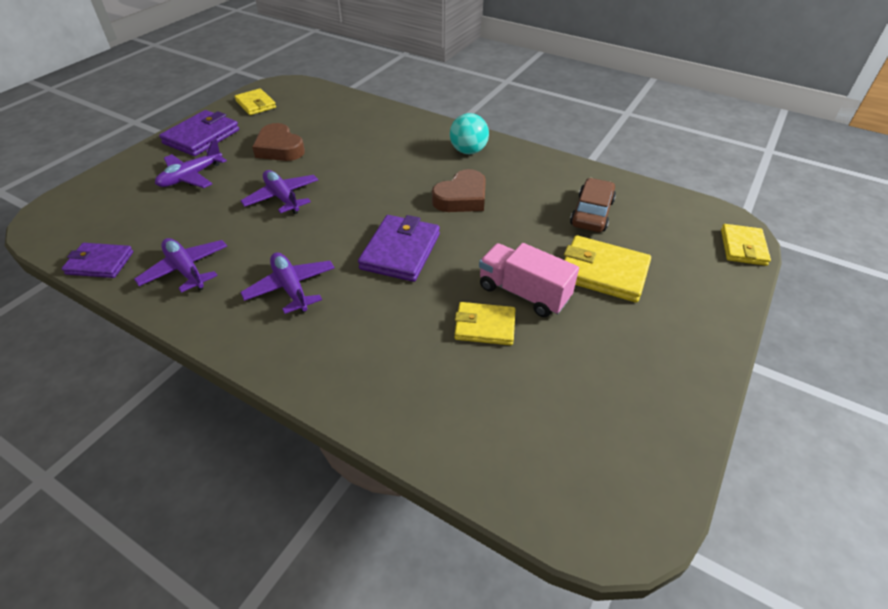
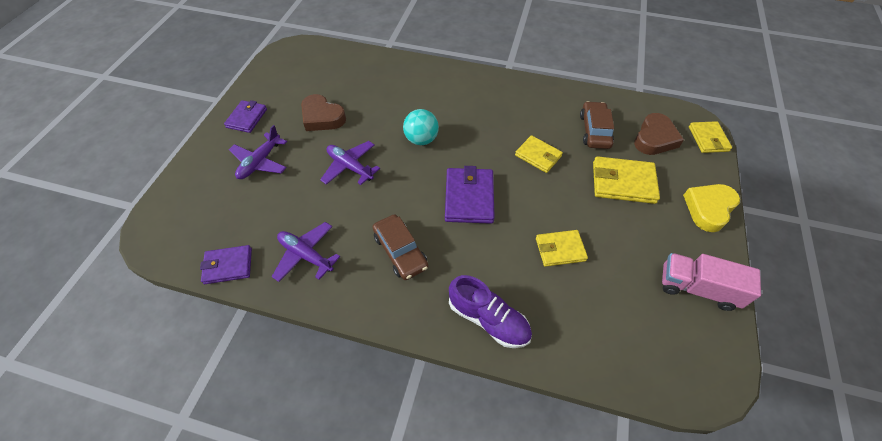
camera: 15 degrees left, 10 degrees up
purple wallet [159,110,239,156] -> purple wallet [224,100,267,133], size x0.66
yellow wallet [234,88,276,115] -> yellow wallet moved to [515,135,563,173]
purple plane [240,252,335,314] -> brown car [373,214,428,280]
brown heart [432,169,486,212] -> brown heart moved to [634,113,684,155]
turquoise ball [450,113,489,154] -> turquoise ball moved to [403,109,439,145]
pink truck [479,243,579,317] -> pink truck moved to [662,253,761,311]
none -> purple shoe [449,275,532,348]
none -> yellow heart [683,184,740,232]

